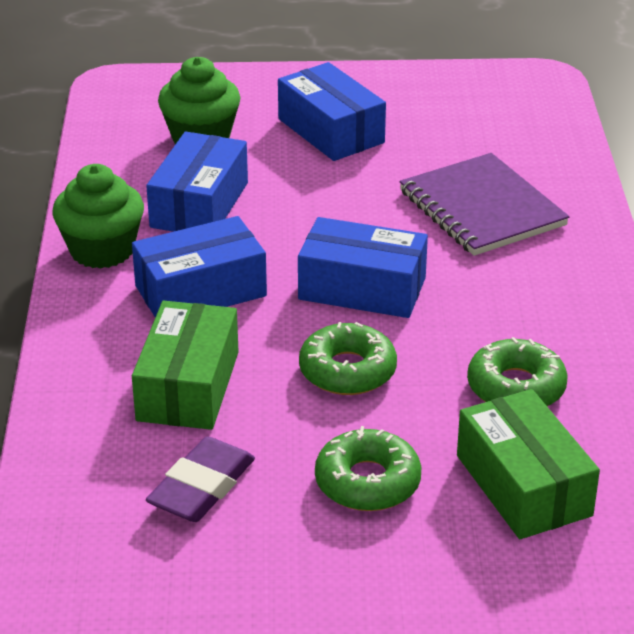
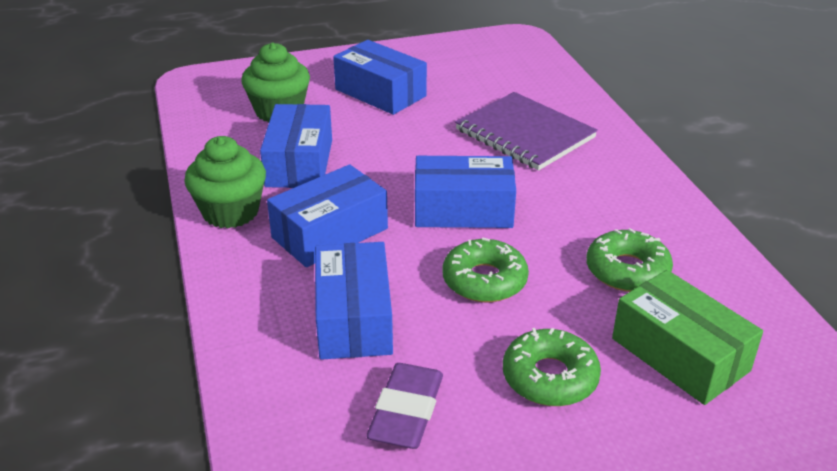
camera: 15 degrees left, 0 degrees up
green box [132,301,239,430] -> blue box [315,242,393,360]

